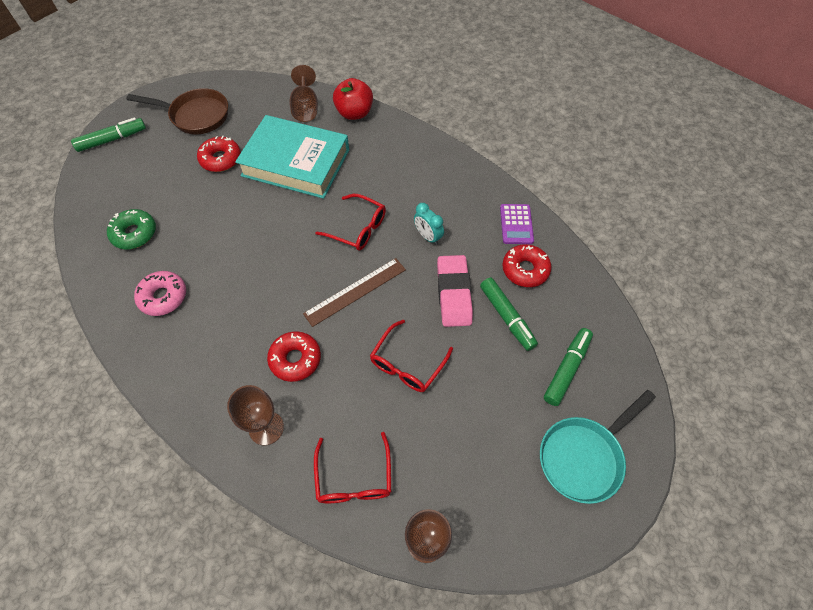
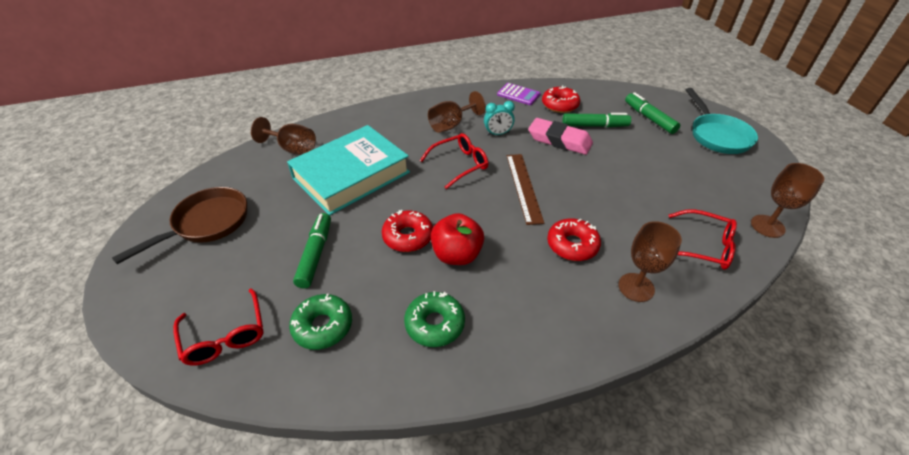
camera: 60 degrees left, 15 degrees down
green marker [71,118,146,152] -> green marker moved to [293,213,331,288]
pink donut [134,271,186,316] -> green donut [404,291,465,347]
red donut [197,136,241,172] -> red donut moved to [382,210,433,252]
red apple [333,78,373,120] -> red apple moved to [431,213,484,265]
red glasses [370,319,453,392] -> red glasses moved to [173,288,264,366]
none -> brown goblet [428,91,486,133]

